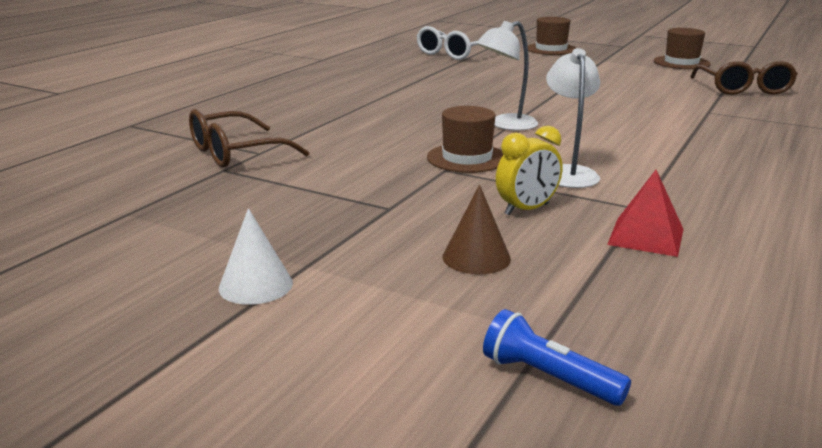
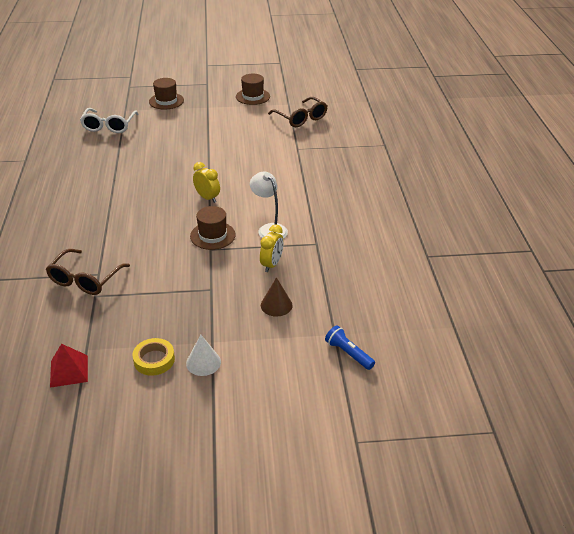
camera: 35 degrees left, 15 degrees up
white lamp [476,21,538,131] -> yellow clock [193,162,220,203]
blue flashlight [483,309,631,406] -> blue flashlight turned 45 degrees clockwise [325,325,375,370]
red pyramid [607,170,684,257] -> red pyramid moved to [50,344,88,388]
none -> yellow tape [132,338,175,376]

